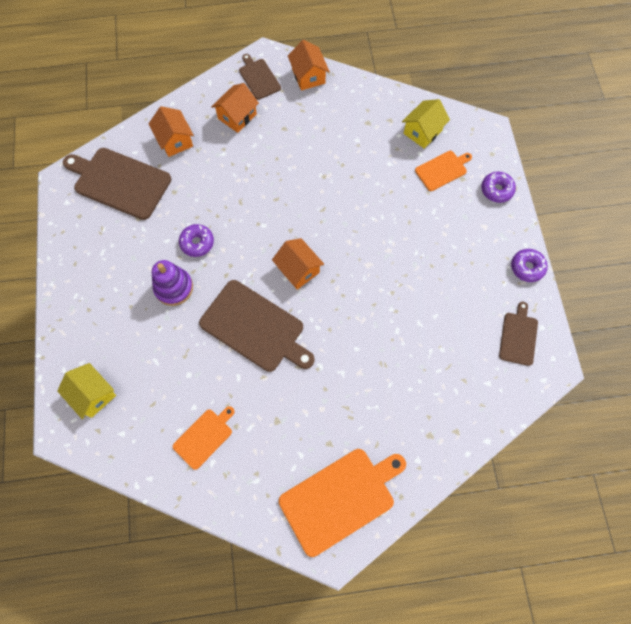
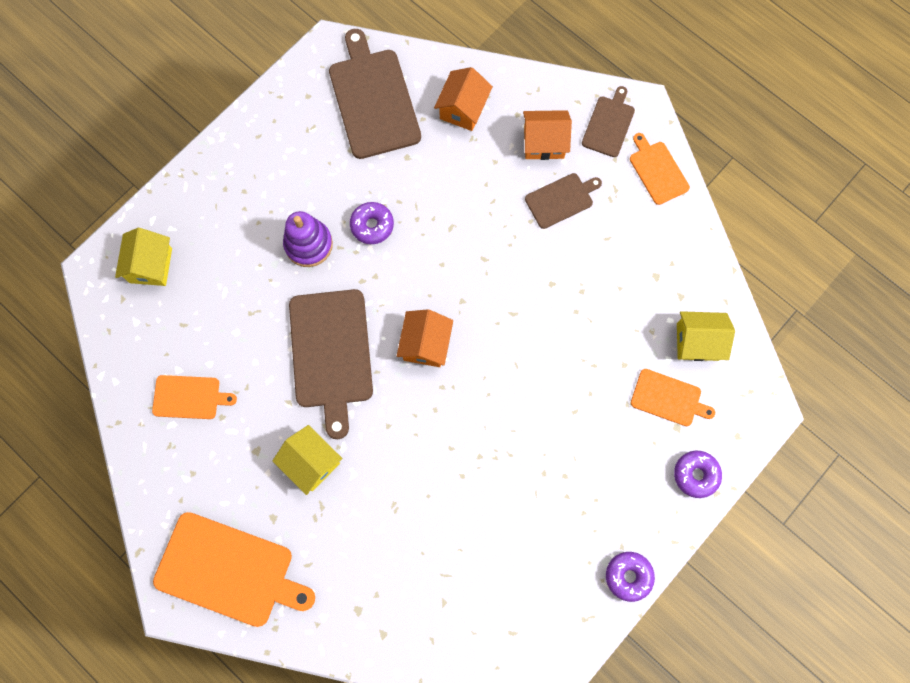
camera: 50 degrees right, 5 degrees up
orange house [288,40,330,90] -> orange cutting board [630,133,690,205]
brown cutting board [499,302,538,366] -> brown cutting board moved to [525,173,602,229]
none -> yellow house [273,425,343,495]

